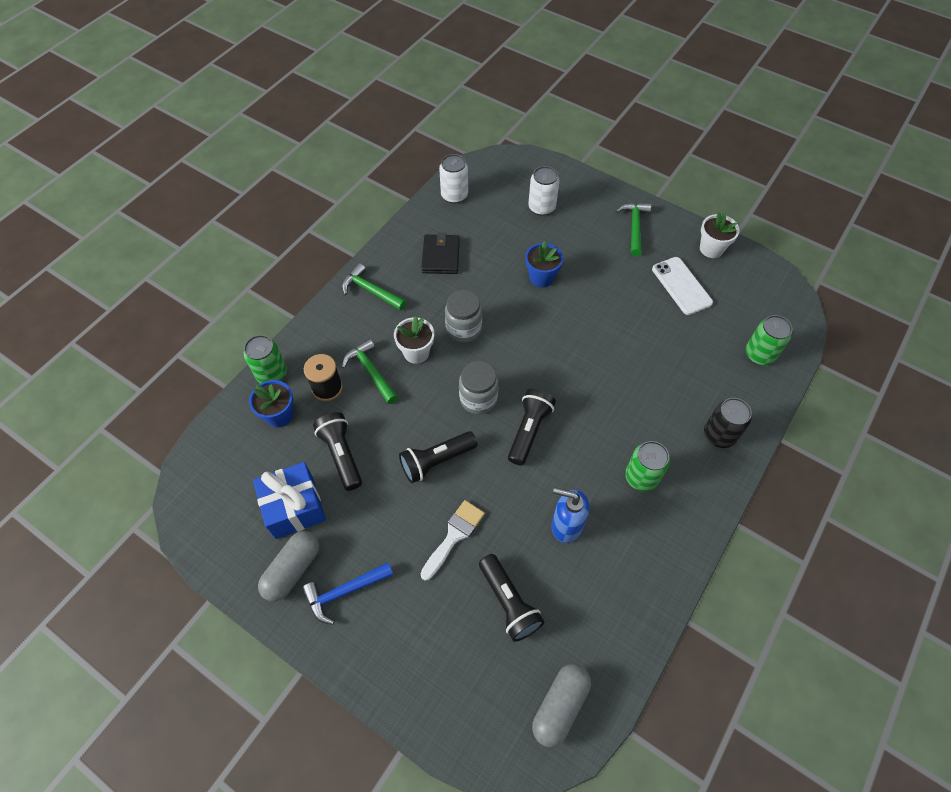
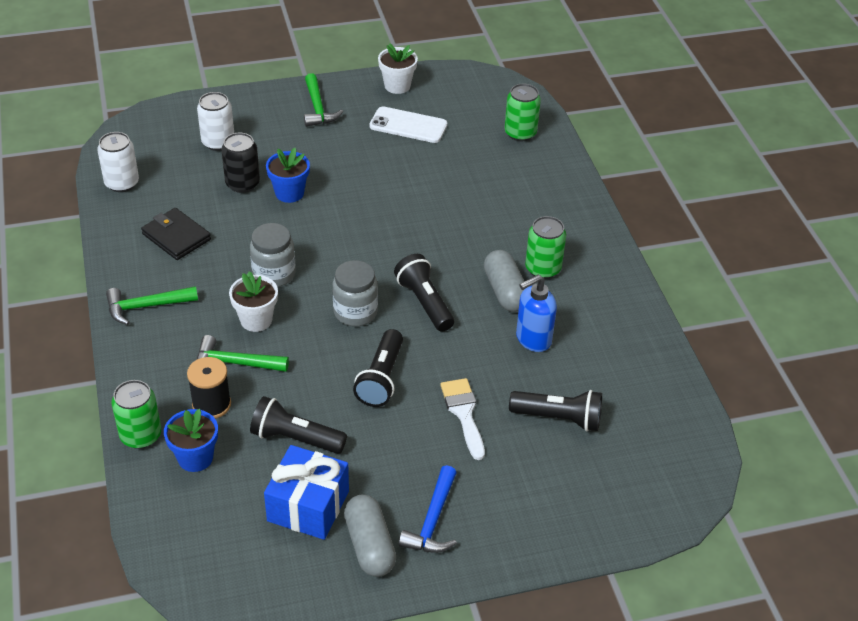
camera: 50 degrees left, 15 degrees down
grey capsule [532,663,591,748] -> grey capsule moved to [484,250,526,312]
green hammer [616,202,651,257] -> green hammer turned 150 degrees counterclockwise [304,73,344,127]
black can [704,398,752,448] -> black can moved to [221,133,260,193]

